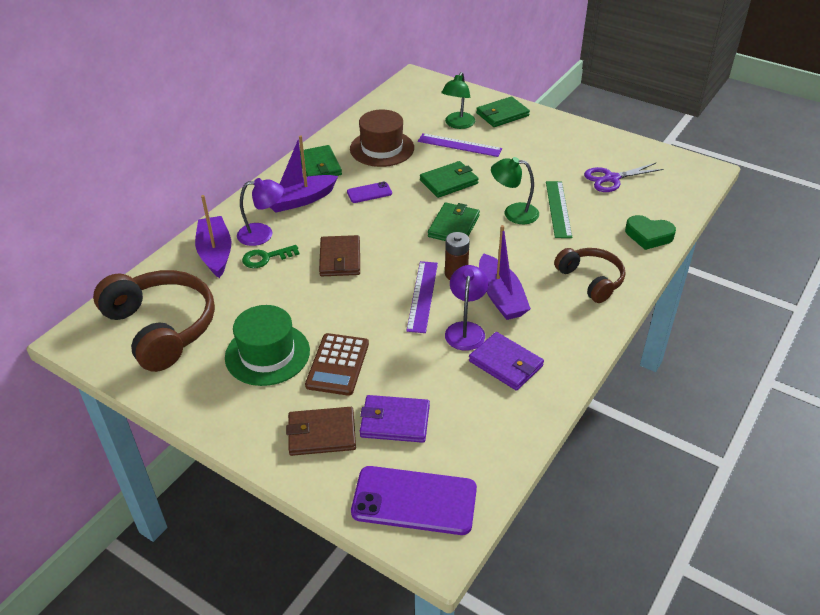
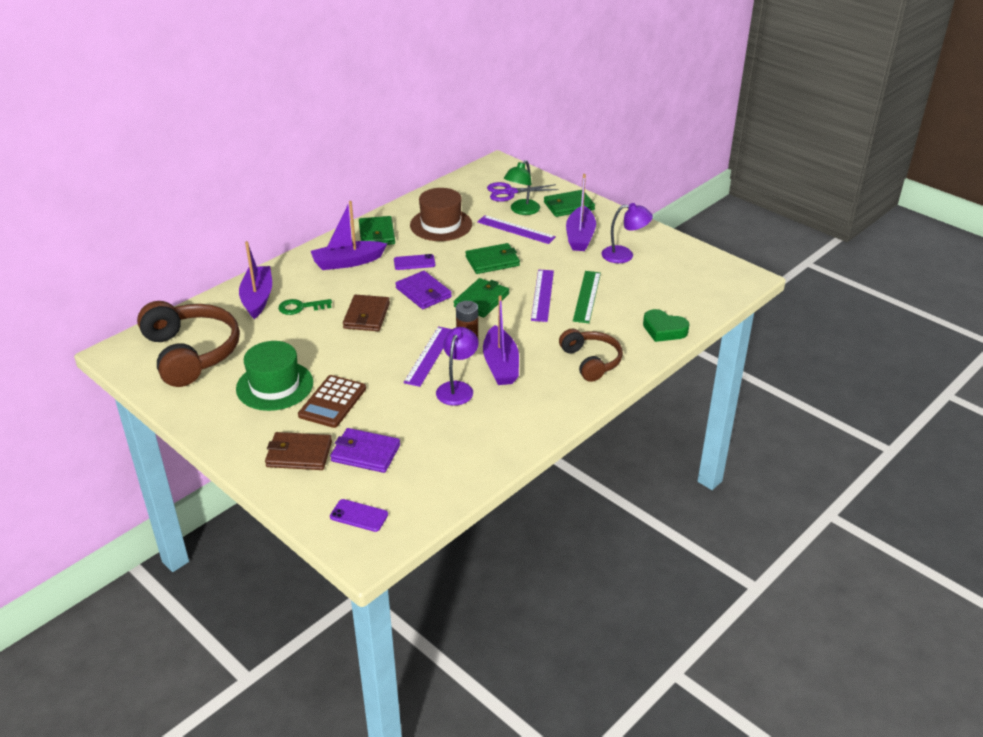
camera: 10 degrees right, 5 degrees down
purple lamp [237,178,284,246] -> purple lamp moved to [601,203,653,263]
purple phone [351,466,477,535] -> purple phone [330,499,388,532], size x0.51
purple wallet [469,332,544,391] -> purple wallet moved to [395,271,452,309]
green lamp [491,157,539,224] -> purple ruler [531,269,554,322]
purple scissors [584,163,664,192] -> purple scissors moved to [487,182,559,202]
none -> purple boat [566,174,596,251]

